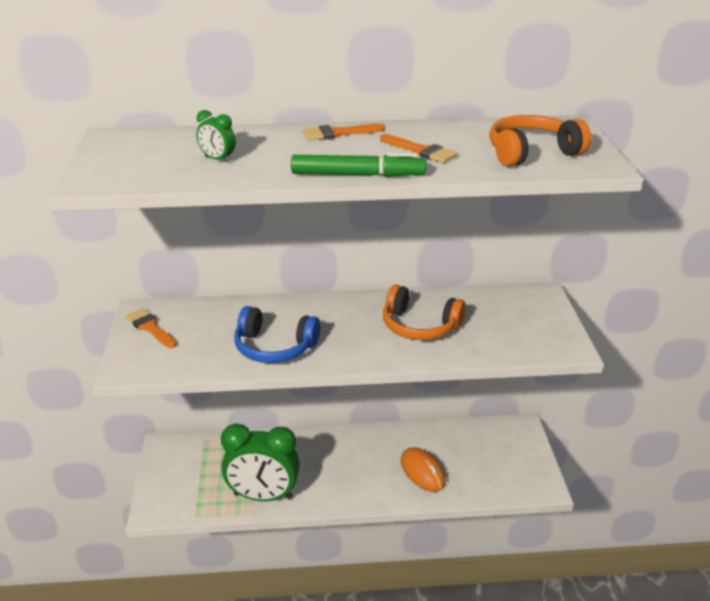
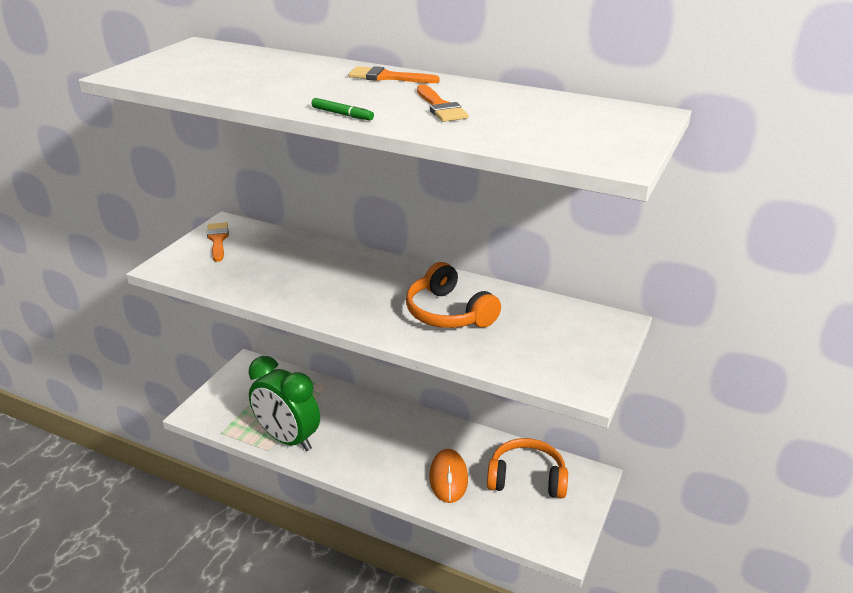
camera: 30 degrees right, 0 degrees up
green clock [196,110,236,163] -> none
blue headphones [234,306,320,363] -> none
green marker [291,152,426,177] -> green marker [312,98,374,120], size x0.49
orange headphones [490,115,591,167] -> orange headphones moved to [487,438,568,498]

